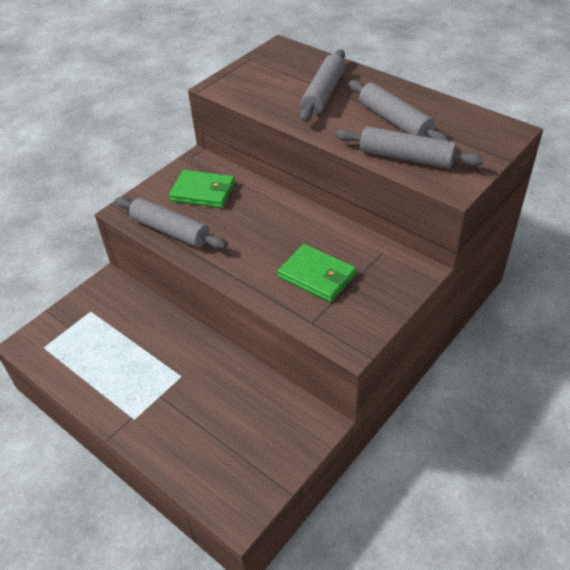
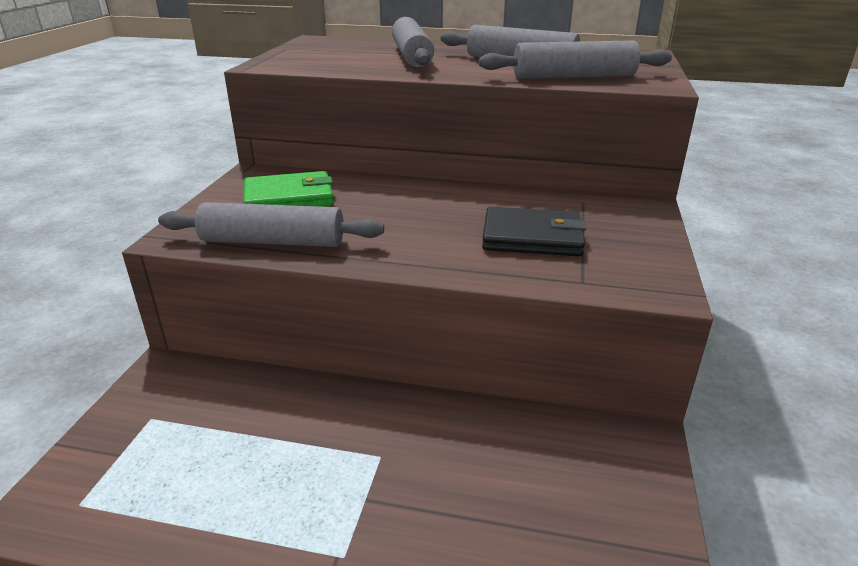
camera: 30 degrees left, 15 degrees down
green wallet [278,244,356,302] -> black wallet [482,207,586,256]

